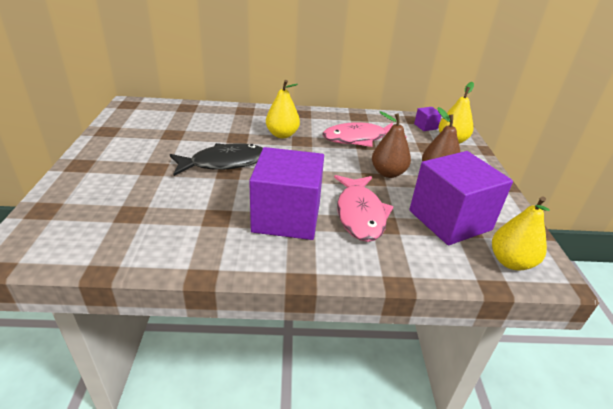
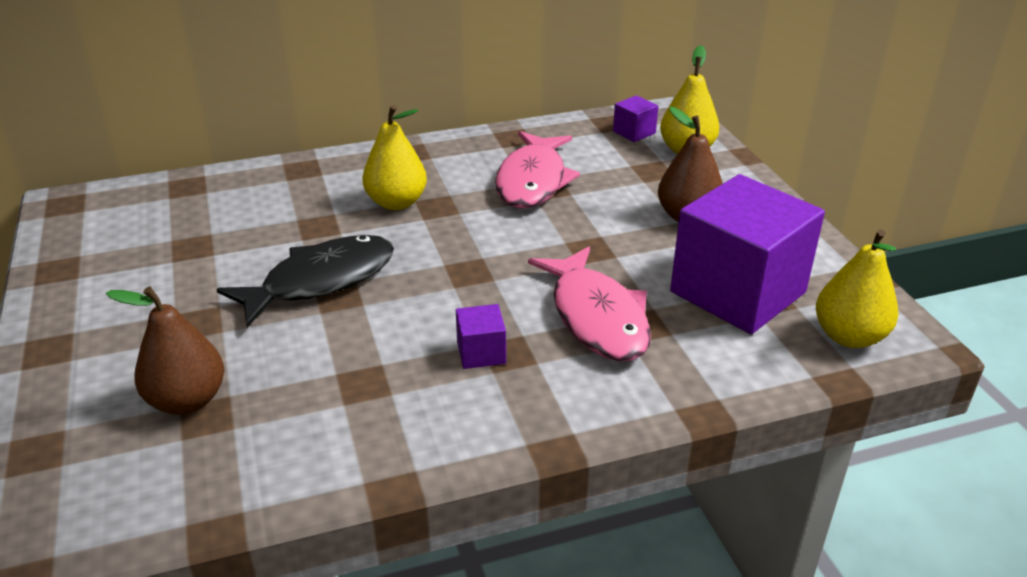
camera: 15 degrees left, 0 degrees up
purple cube [249,147,324,240] -> purple cube [456,304,506,369], size x0.41
pink fish [323,122,406,147] -> pink fish turned 45 degrees counterclockwise [495,131,580,208]
brown pear [372,111,411,178] -> brown pear moved to [106,287,224,415]

